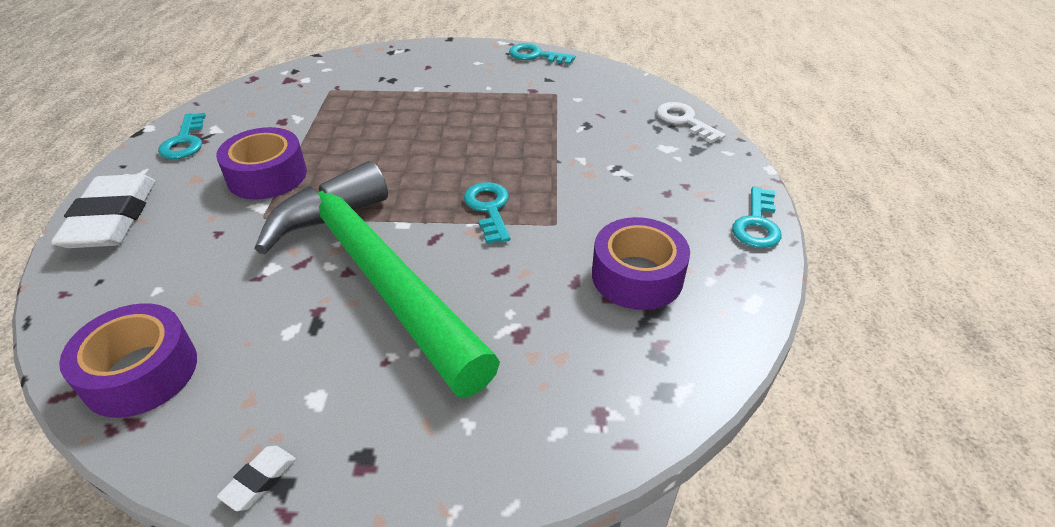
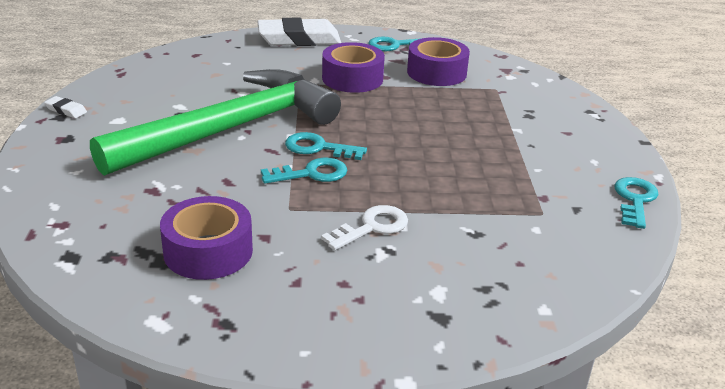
camera: 85 degrees right, 10 degrees down
purple tape [59,303,197,418] -> purple tape moved to [407,37,470,86]
white key [657,102,726,143] -> white key moved to [321,205,408,250]
turquoise key [732,186,782,248] -> turquoise key moved to [285,132,367,160]

